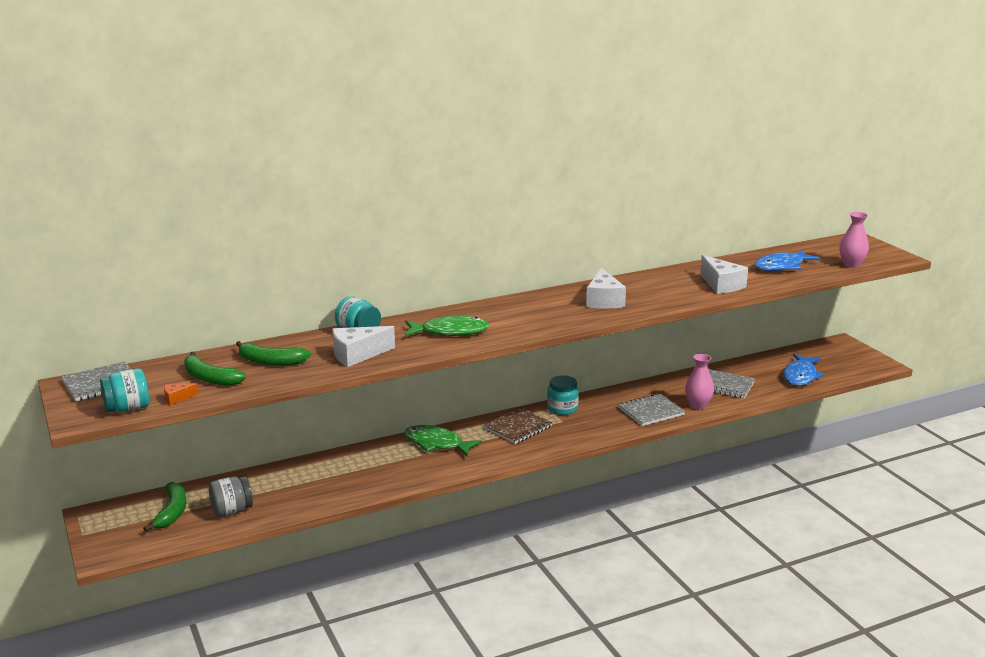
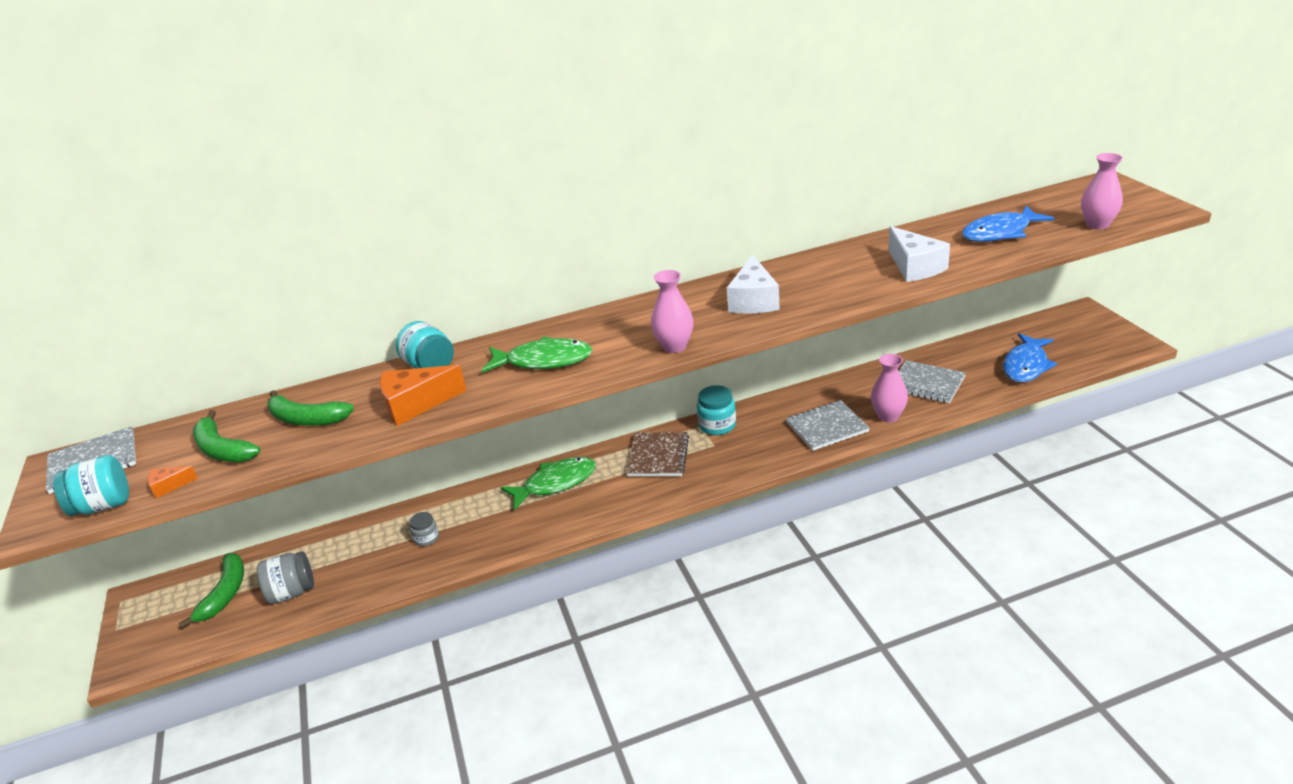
camera: 10 degrees right, 10 degrees up
white cheese [333,326,395,367] -> orange cheese [380,365,467,426]
green fish [404,425,482,457] -> green fish turned 120 degrees clockwise [500,457,596,510]
brown notebook [484,408,552,444] -> brown notebook turned 45 degrees counterclockwise [626,432,689,476]
none -> grey jar [409,512,439,546]
none -> pink vase [651,270,693,353]

